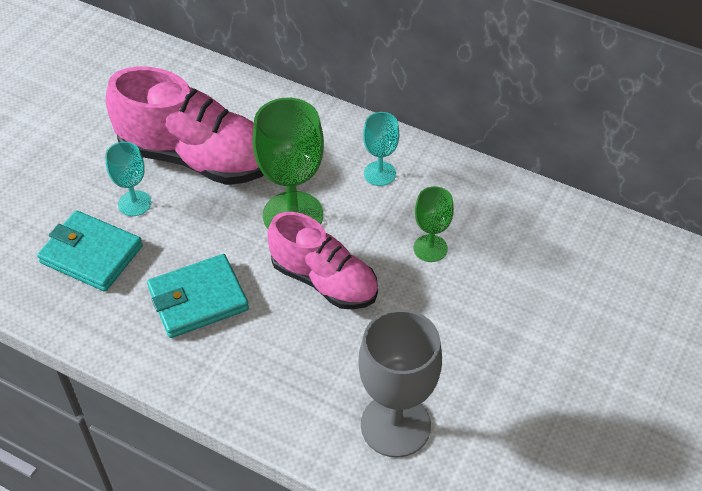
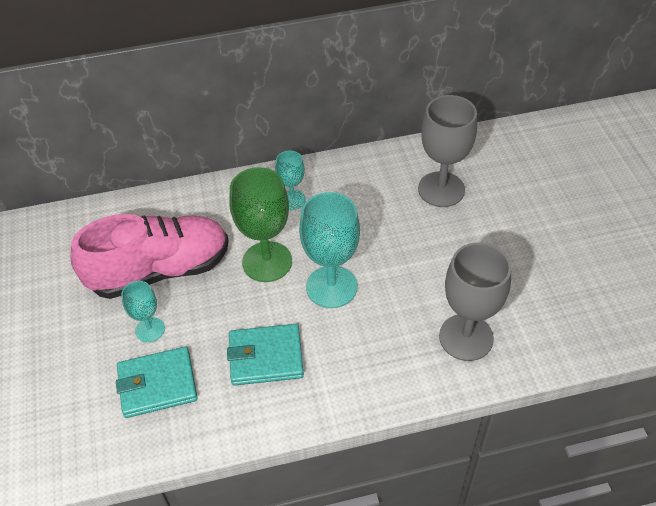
camera: 40 degrees left, 0 degrees up
turquoise wallet [147,254,249,338] -> turquoise wallet turned 60 degrees clockwise [227,324,304,386]
pink shoe [268,212,378,310] -> turquoise goblet [299,192,360,308]
green goblet [414,186,454,262] -> none
none -> grey goblet [418,95,477,207]

